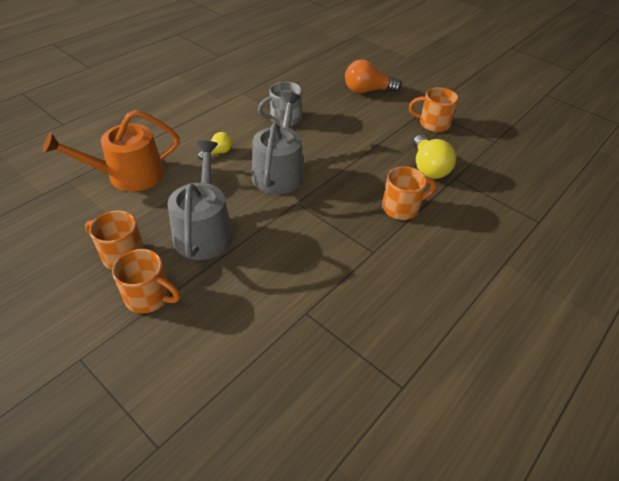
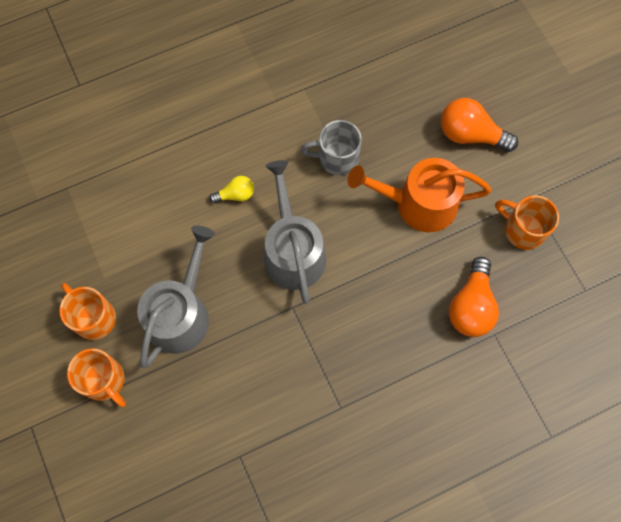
camera: 25 degrees right, 25 degrees up
orange watering can [43,110,180,192] -> orange watering can moved to [348,158,492,233]
grey watering can [252,92,304,194] -> grey watering can turned 45 degrees counterclockwise [264,160,326,304]
orange mug [382,166,436,220] -> none
yellow light bulb [413,134,456,179] -> orange light bulb [449,257,499,337]

